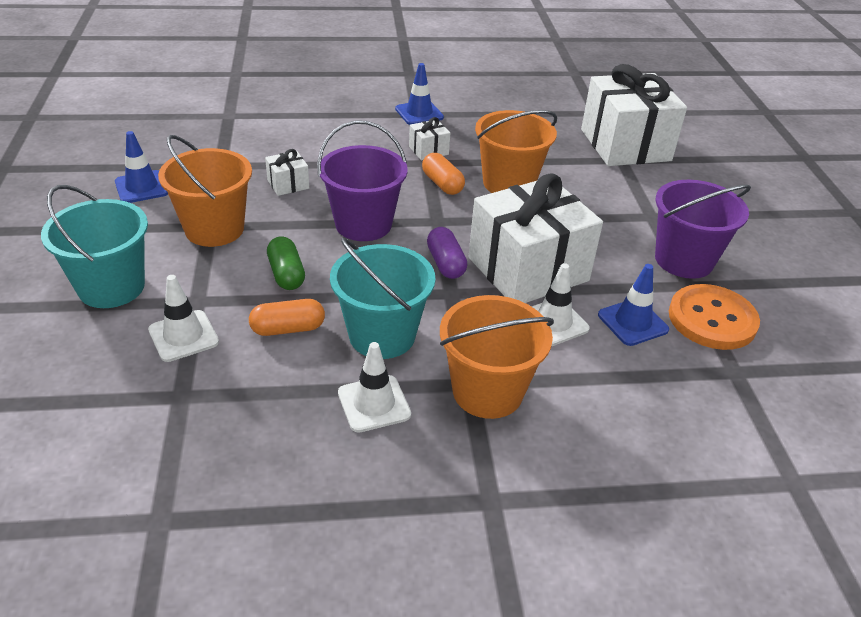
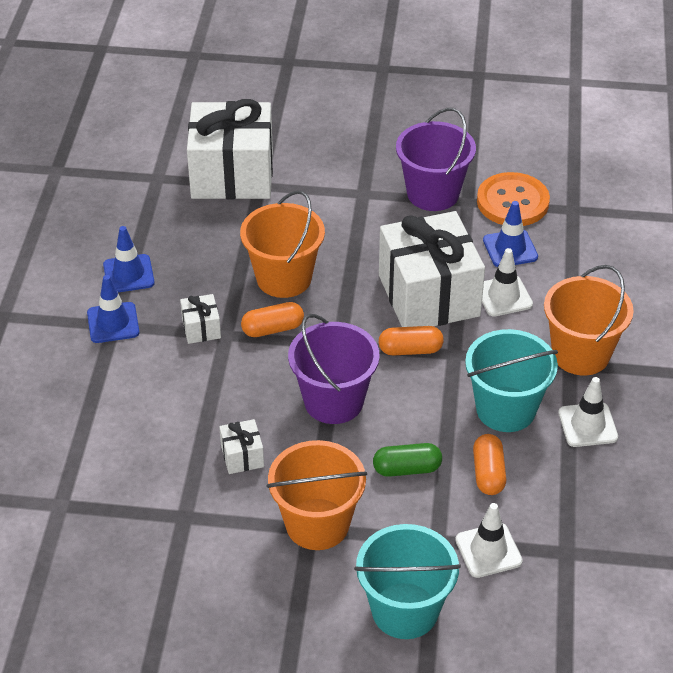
camera: 75 degrees left, 5 degrees up
blue traffic cone [115,131,168,203] -> blue traffic cone moved to [103,226,155,293]
purple capsule [427,227,467,279] -> orange capsule [379,326,444,356]

